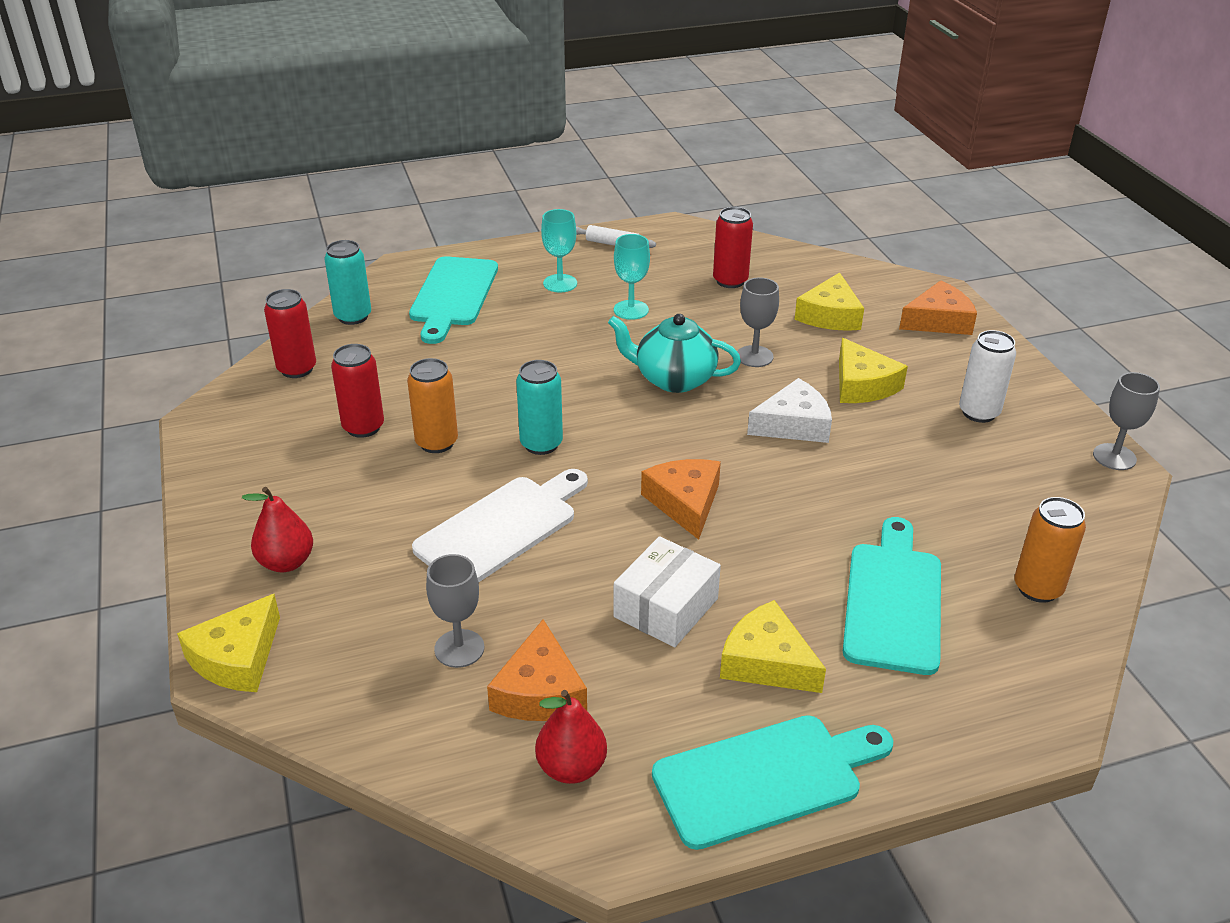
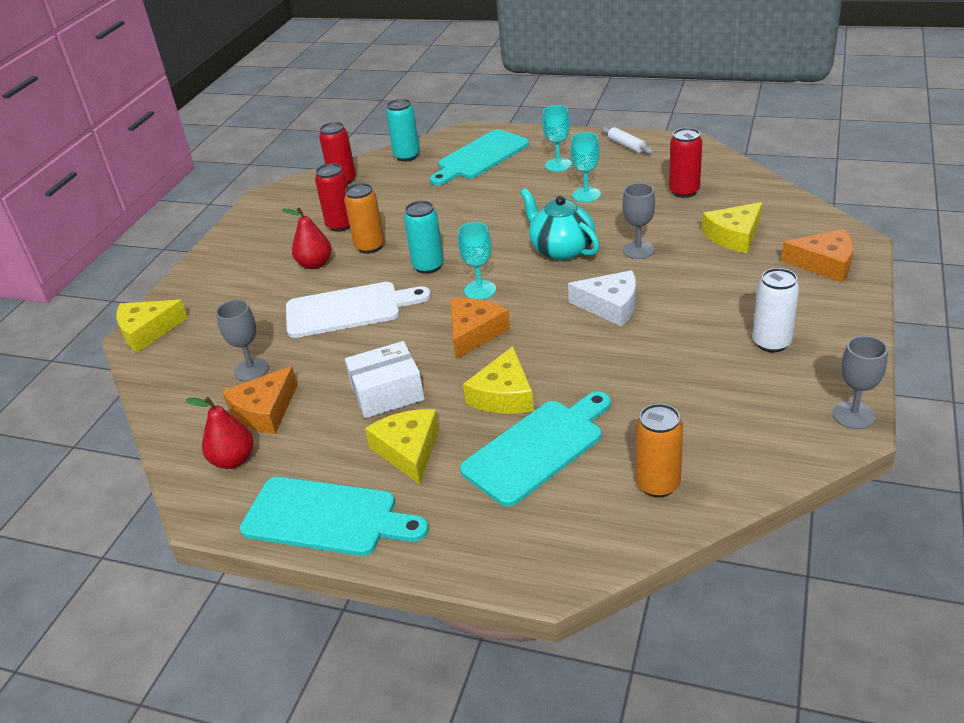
camera: 40 degrees right, 0 degrees up
red pear [242,487,313,572] -> red pear moved to [282,208,331,269]
yellow cheese [839,338,908,403] -> yellow cheese moved to [463,346,534,414]
none -> turquoise goblet [458,222,496,300]

